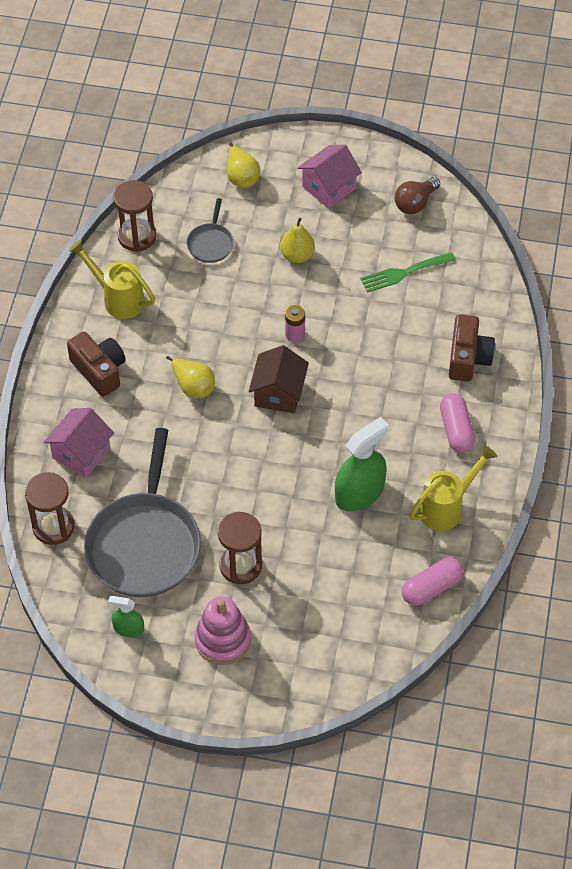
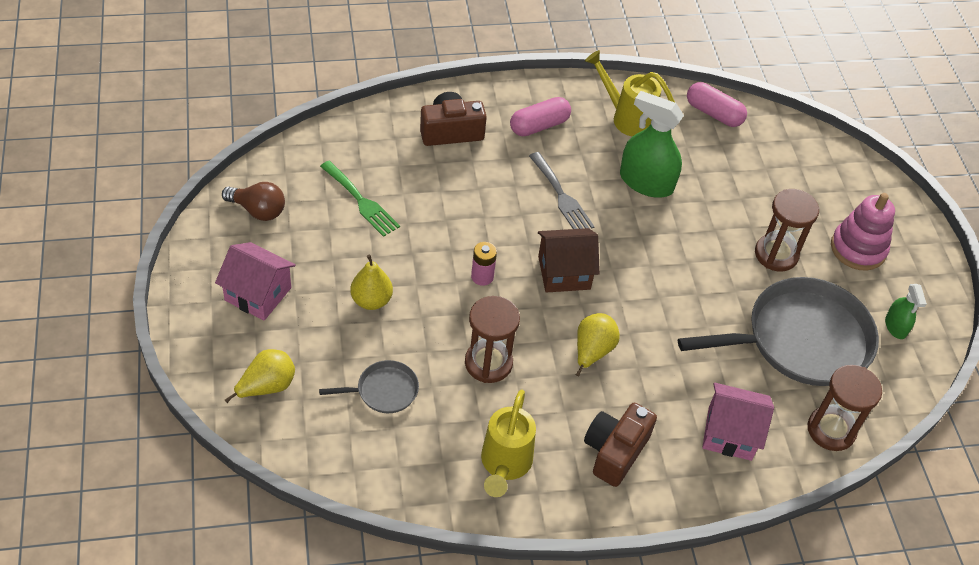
camera: 115 degrees left, 5 degrees down
brown hourglass [113,180,156,252] -> brown hourglass moved to [465,296,520,383]
none -> grey fork [529,152,595,229]

